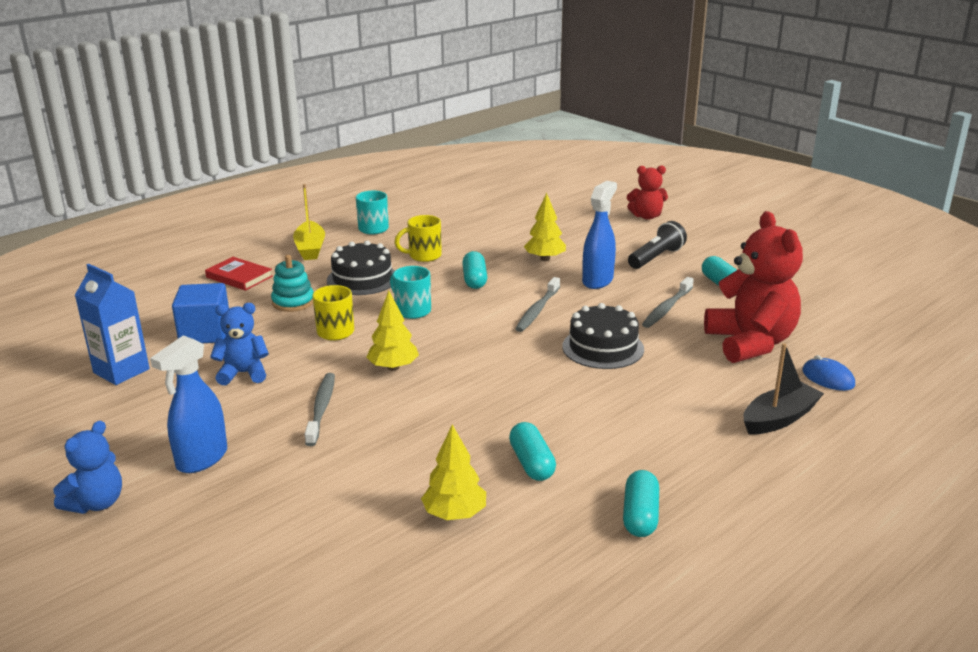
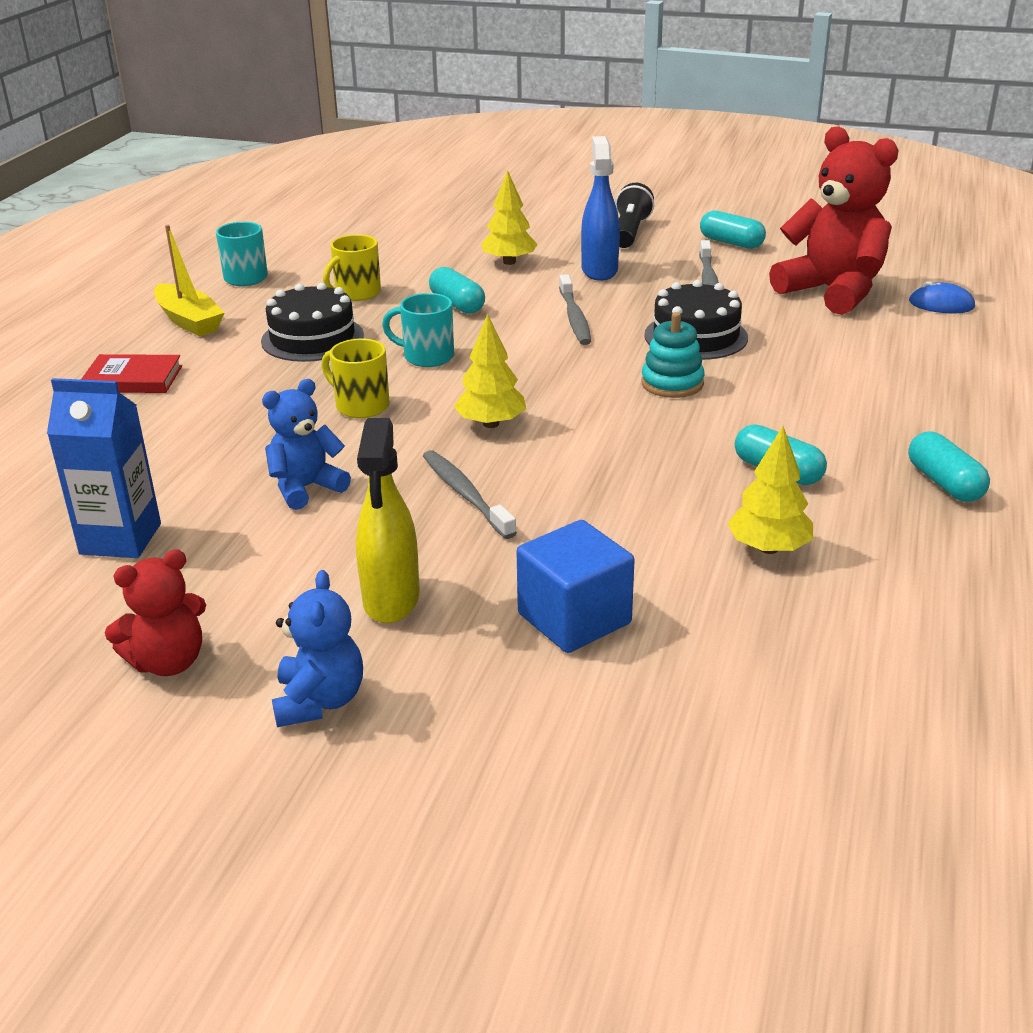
camera: 30 degrees left, 5 degrees up
blue spray bottle [150,335,227,473] -> yellow spray bottle [356,418,420,623]
blue cube [172,283,229,343] -> blue cube moved to [517,520,635,653]
turquoise stacking toy [271,255,314,312] -> turquoise stacking toy moved to [641,312,705,398]
red teddy bear [627,165,668,220] -> red teddy bear moved to [105,549,206,676]
black boat [744,343,824,435] -> none

